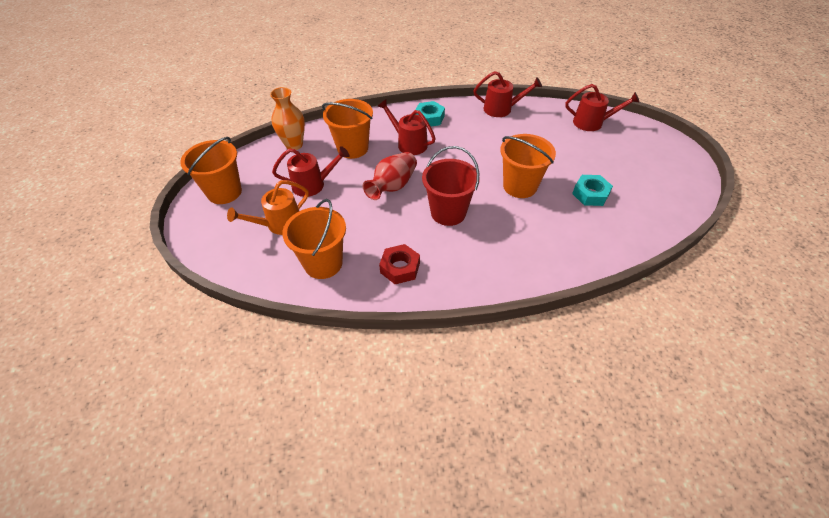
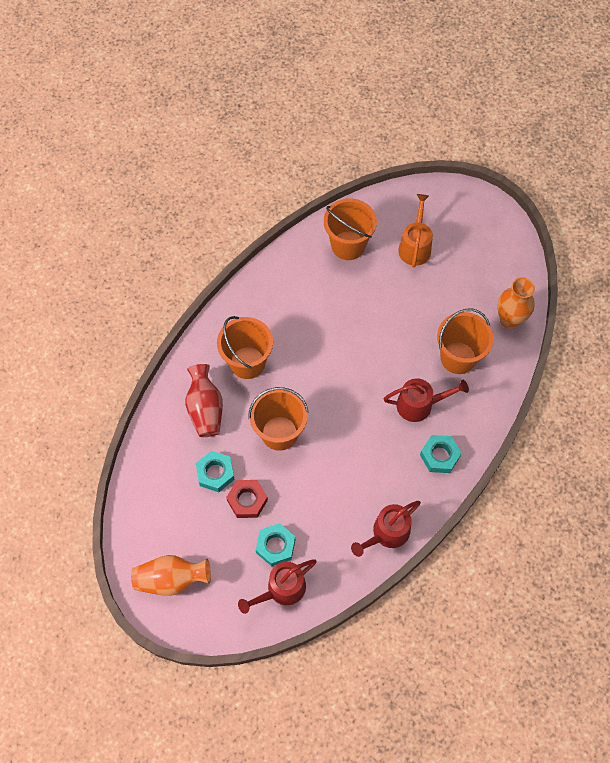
camera: 135 degrees right, 15 degrees up
orange bucket [180,137,242,204] -> orange bucket moved to [217,316,273,379]
red watering can [272,146,349,197] -> none
red vase [363,152,417,200] -> red vase moved to [185,364,223,437]
red nut [379,244,420,284] -> red nut moved to [226,480,268,518]
red bucket [422,146,480,226] -> none
none -> orange vase [131,555,211,596]
none -> turquoise nut [256,523,295,566]

